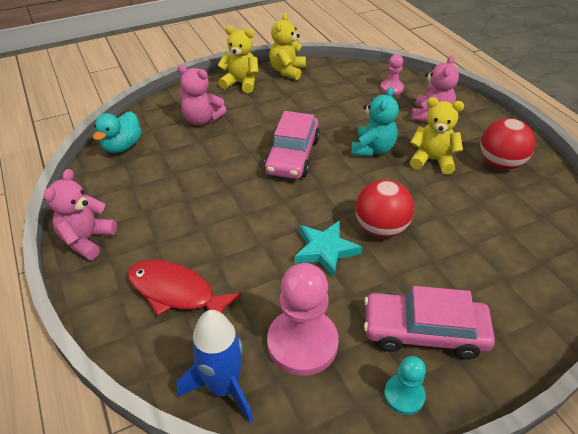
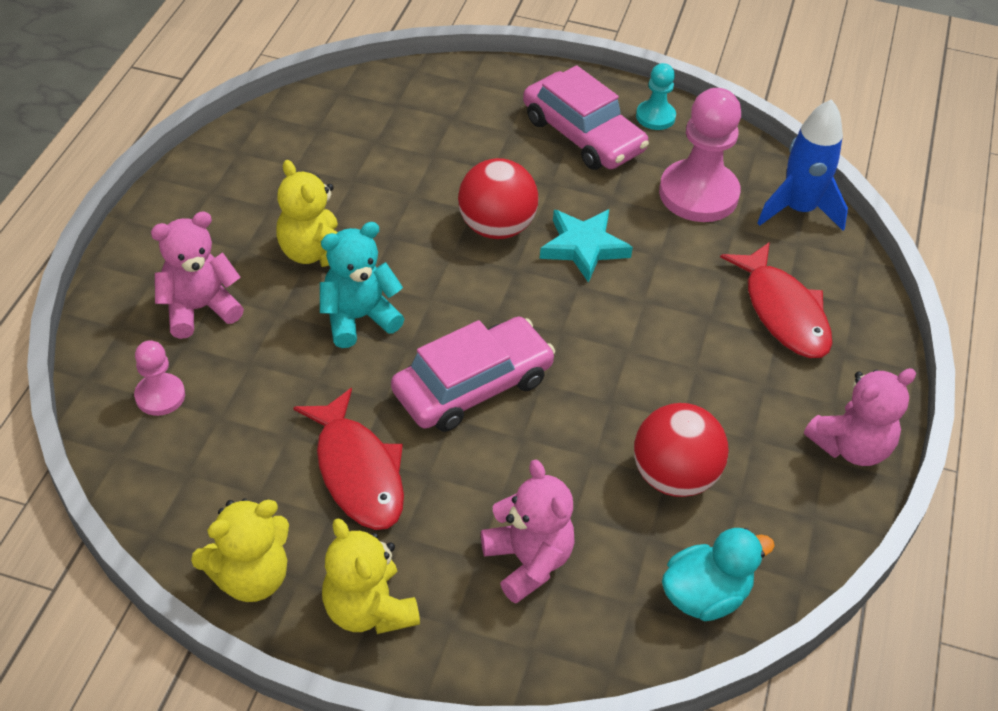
camera: 140 degrees left, 5 degrees up
red ball [480,118,535,170] -> red ball moved to [634,403,729,497]
none -> red fish [293,388,404,530]

